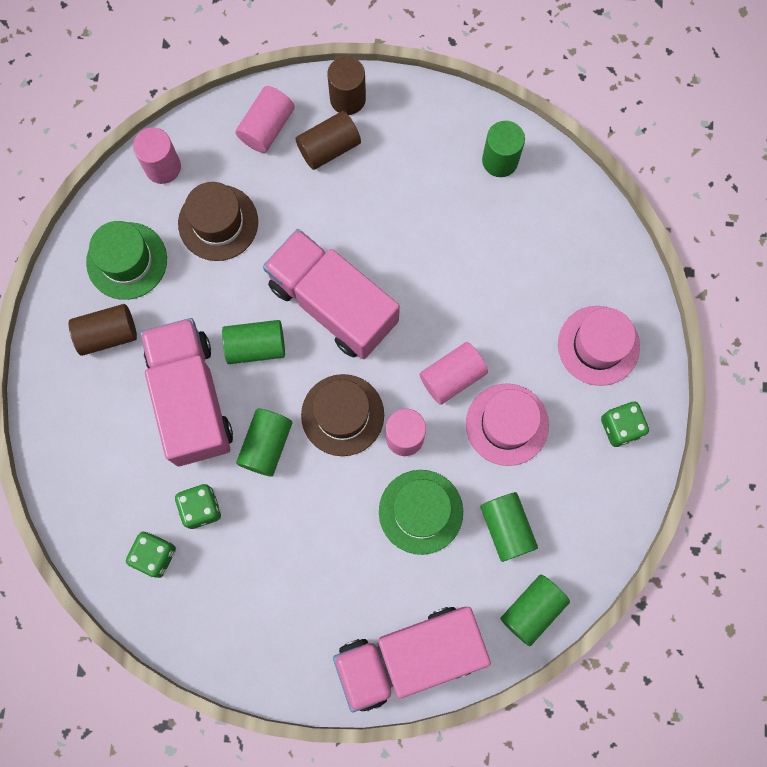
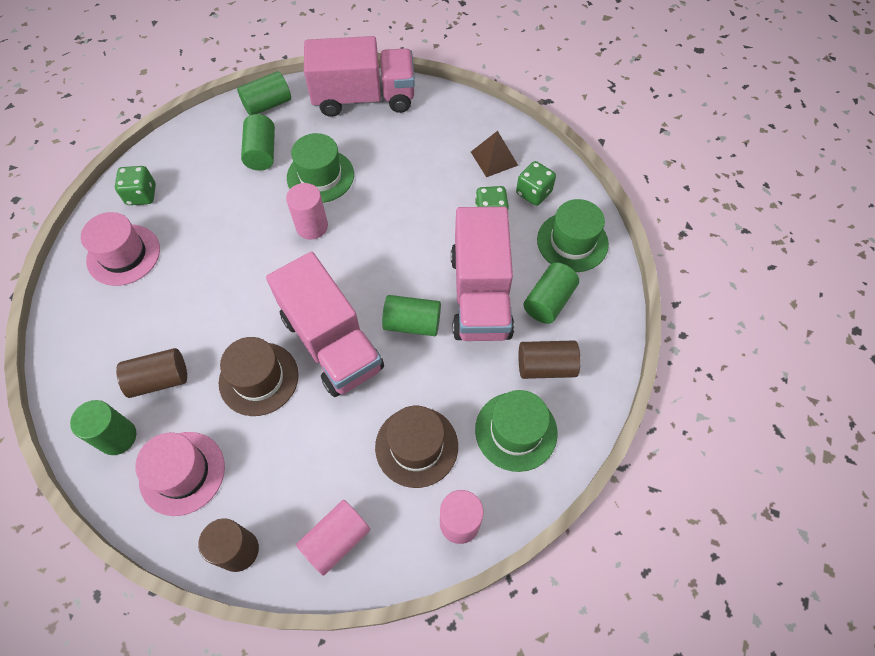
camera: 165 degrees left, 15 degrees down
green cylinder [236,409,292,477] -> green cylinder moved to [523,262,579,324]
brown cylinder [296,111,361,170] -> brown cylinder moved to [116,348,187,398]
brown hat [301,374,384,456] -> brown hat moved to [219,337,299,416]
pink cylinder [419,342,488,405] -> none
pink hat [466,383,549,466] -> pink hat moved to [135,432,225,516]
none -> brown pyramid [471,131,519,177]
none -> green hat [537,199,609,272]

